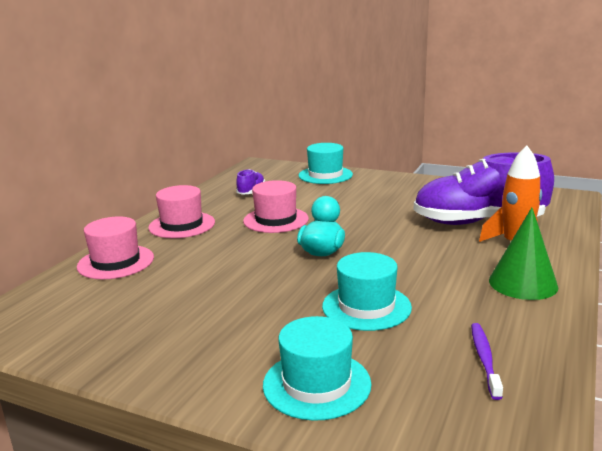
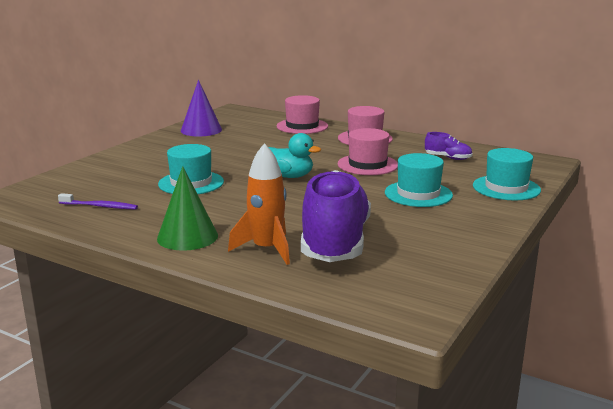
camera: 95 degrees right, 0 degrees up
turquoise hat [263,316,372,421] -> turquoise hat moved to [385,153,453,207]
none -> purple cone [181,80,222,136]

